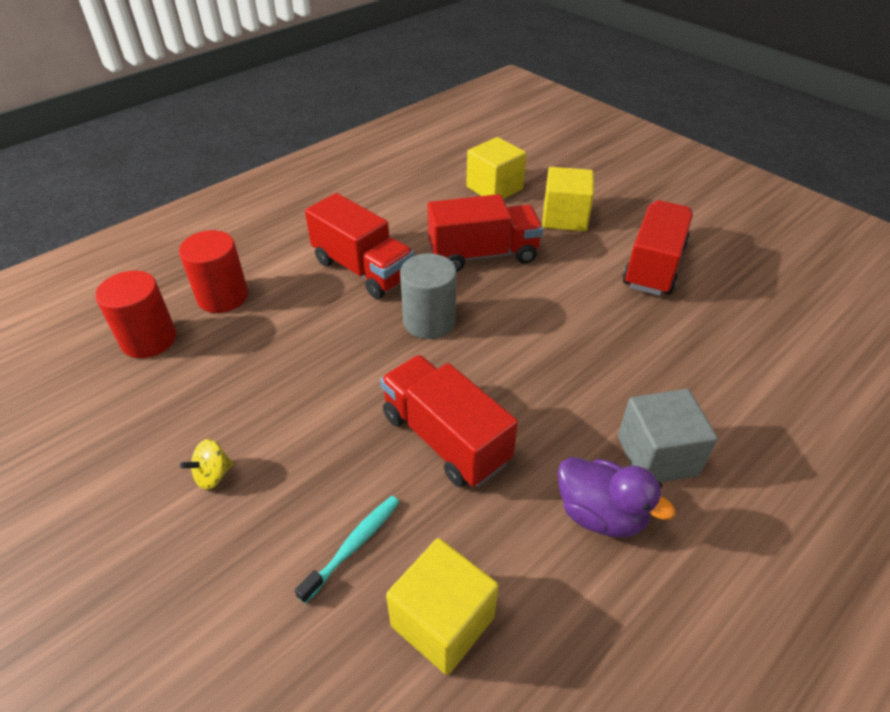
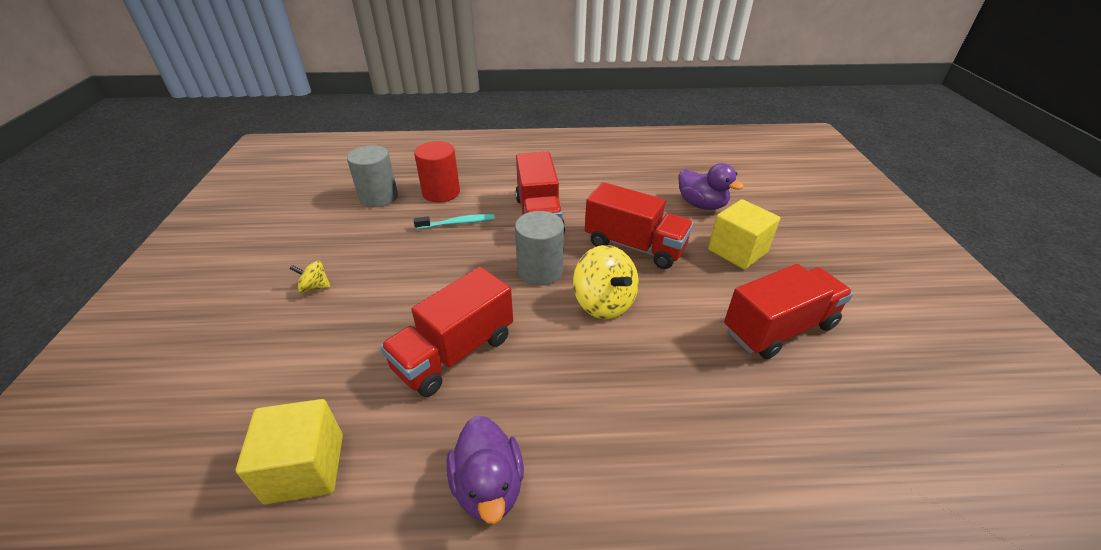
camera: 40 degrees right, 5 degrees down
red cylinder [95,271,176,358] -> grey cylinder [347,145,398,207]
turquoise toothbrush [295,496,400,604] -> turquoise toothbrush moved to [414,214,495,229]
red truck [380,355,518,487] -> red truck turned 135 degrees counterclockwise [380,267,513,397]
yellow cube [466,137,527,199] -> purple duck [678,163,744,210]
grey cube [618,389,718,482] -> none
none -> yellow spinning top [573,245,639,319]

